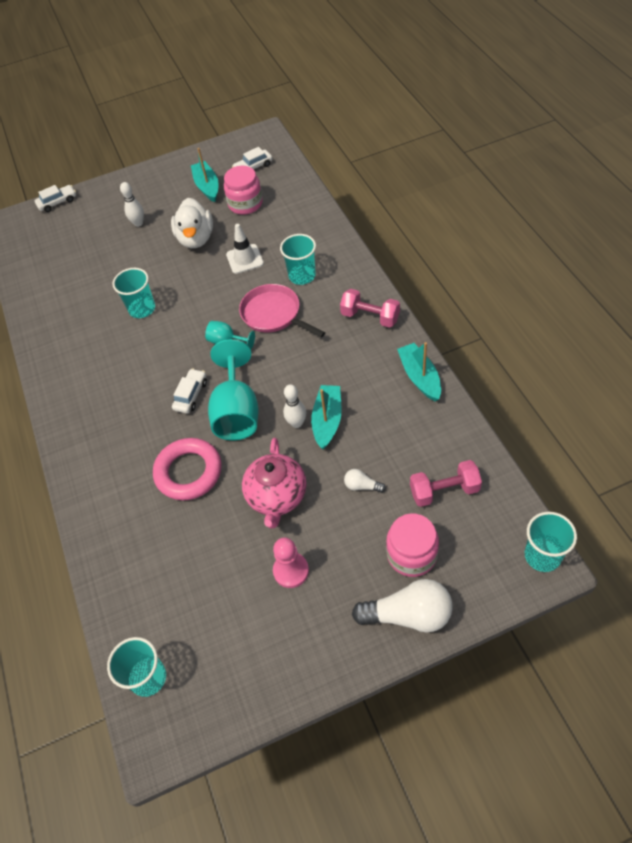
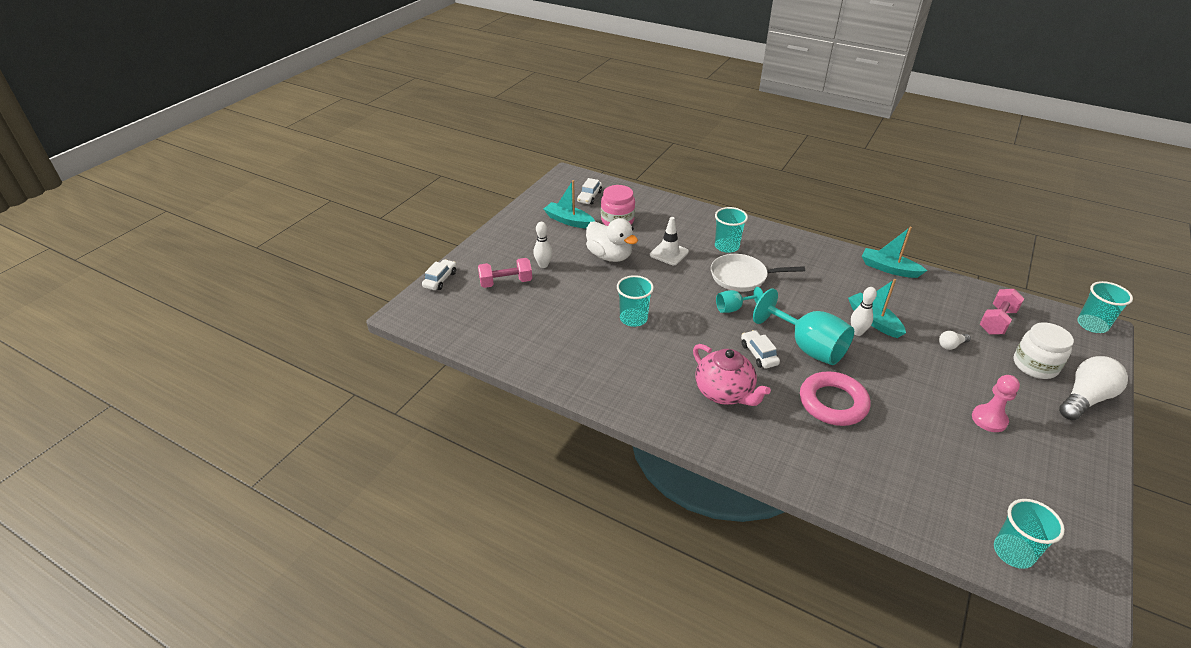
camera: 45 degrees left, 15 degrees down
pink pan [239,284,325,337] -> white pan [711,254,805,292]
pink teapot [242,438,307,528] -> pink teapot moved to [693,344,771,406]
pink dumbbell [340,289,400,328] -> pink dumbbell moved to [478,258,532,288]
pink jar [386,513,439,577] -> white jar [1014,322,1074,379]

